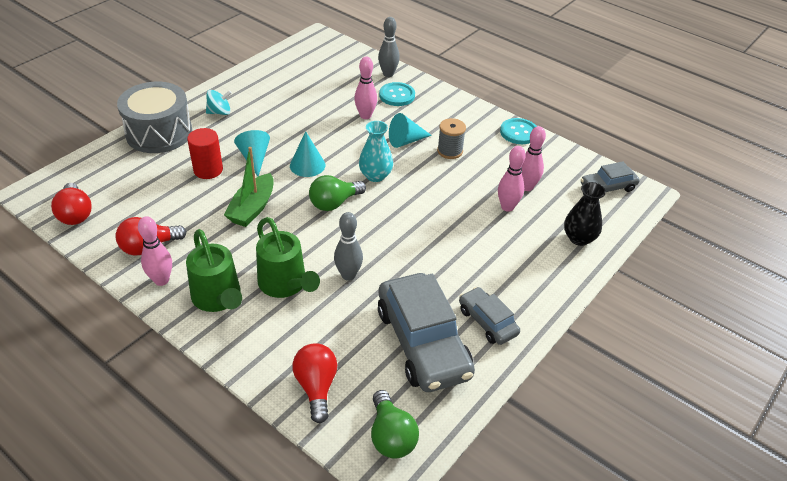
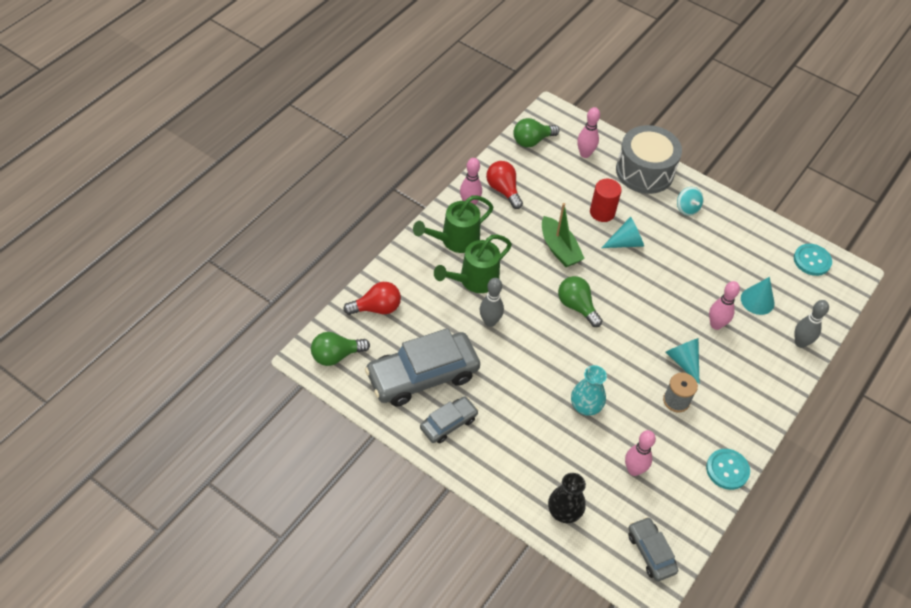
camera: 85 degrees right, 10 degrees up
red light bulb [51,183,92,225] -> green light bulb [513,118,560,147]
green boat [224,147,274,227] -> green boat turned 135 degrees counterclockwise [542,203,585,267]
turquoise cone [290,131,325,177] -> turquoise cone moved to [741,277,775,315]
turquoise vase [359,121,393,182] -> turquoise vase moved to [571,365,607,416]
turquoise button [379,82,415,106] -> turquoise button moved to [794,244,832,276]
pink bowling pin [498,146,526,212] -> pink bowling pin moved to [577,107,600,158]

